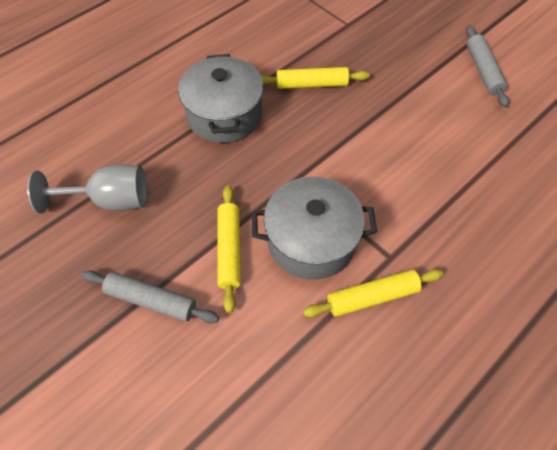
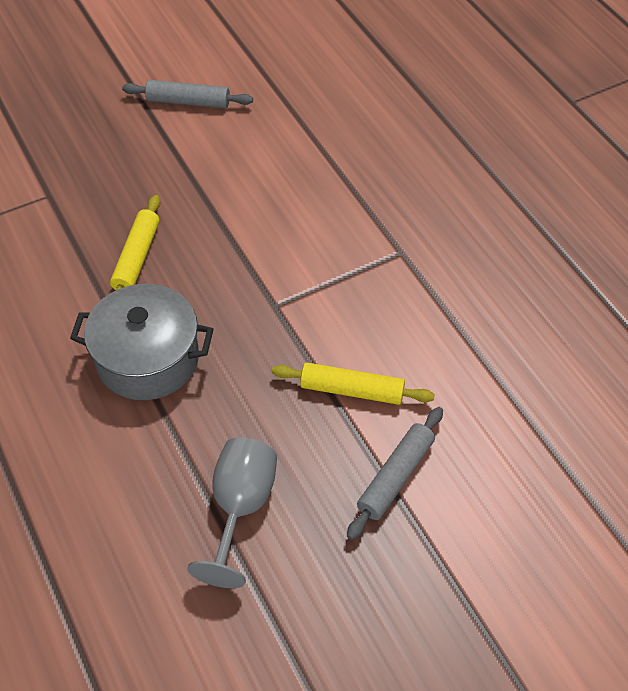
camera: 75 degrees left, 5 degrees down
grey pot [252,176,377,280] -> none
yellow rolling pin [303,269,443,318] -> none

